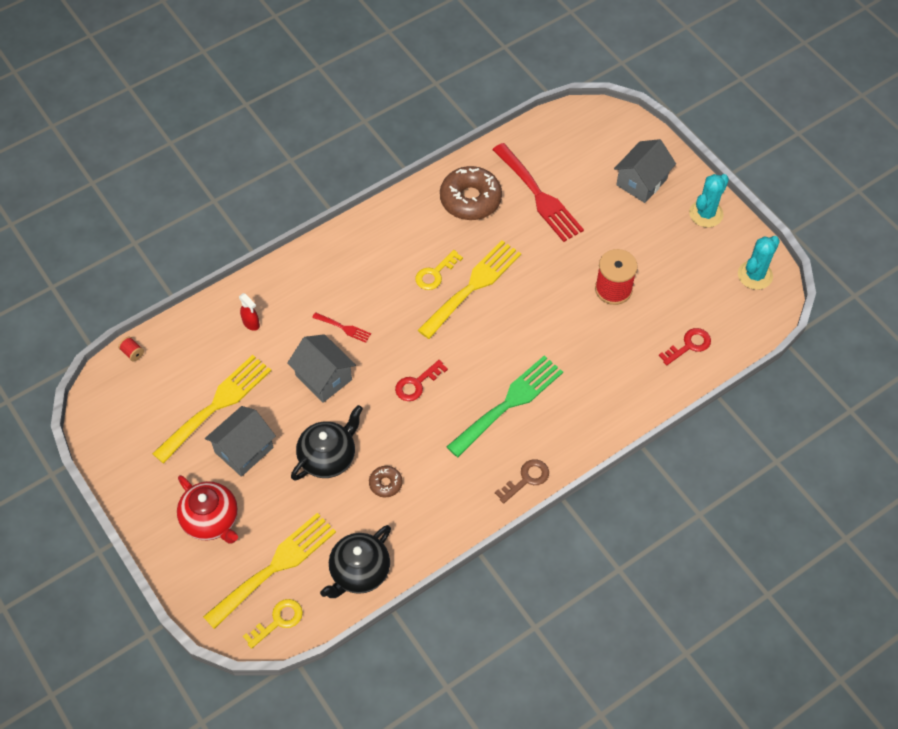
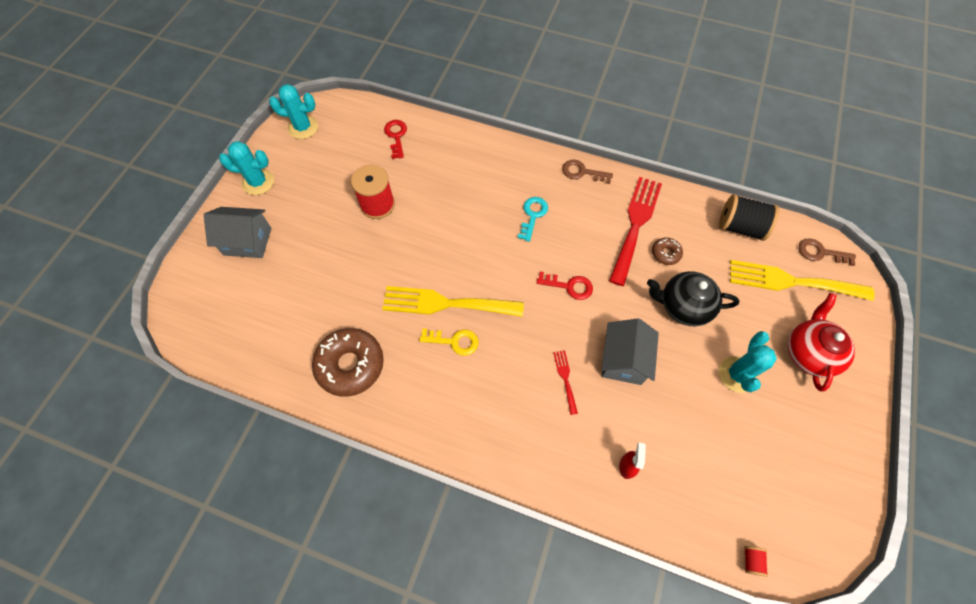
camera: 125 degrees left, 5 degrees up
yellow fork [152,355,271,464] -> none
grey house [205,406,276,477] -> turquoise cactus [719,331,777,393]
yellow key [243,599,303,649] -> brown key [799,238,856,266]
black teapot [320,525,391,598] -> black spool [719,194,780,241]
green fork [446,355,563,457] -> turquoise key [518,197,548,242]
red fork [492,143,584,242] -> red fork moved to [609,177,662,286]
red key [659,328,711,365] -> red key turned 60 degrees clockwise [384,120,407,159]

